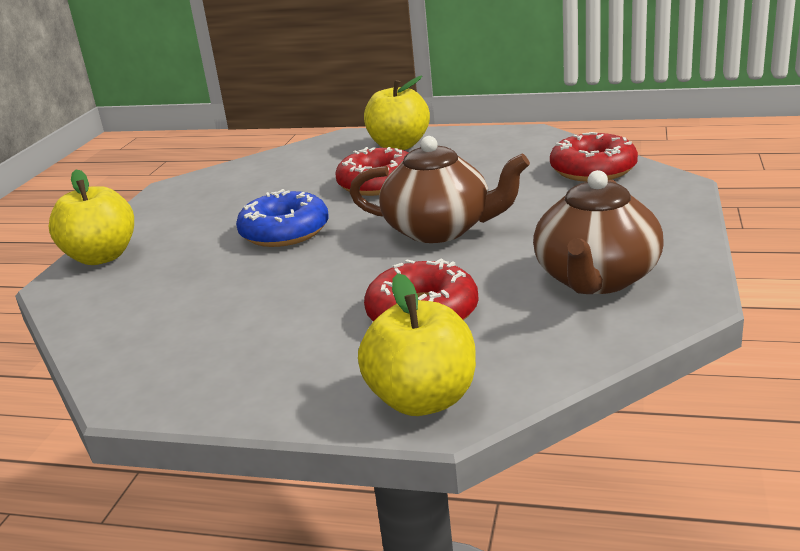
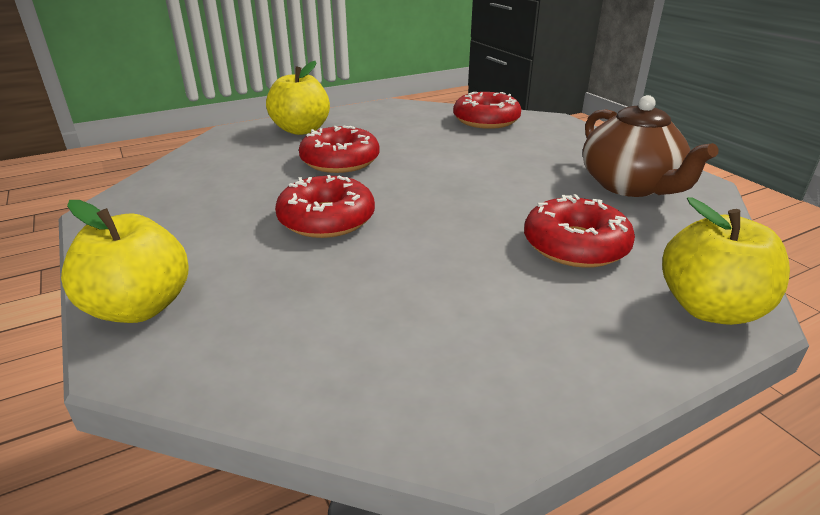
camera: 45 degrees left, 5 degrees up
blue donut [236,189,329,247] -> red donut [275,175,375,238]
brown teapot [349,136,530,243] -> none

